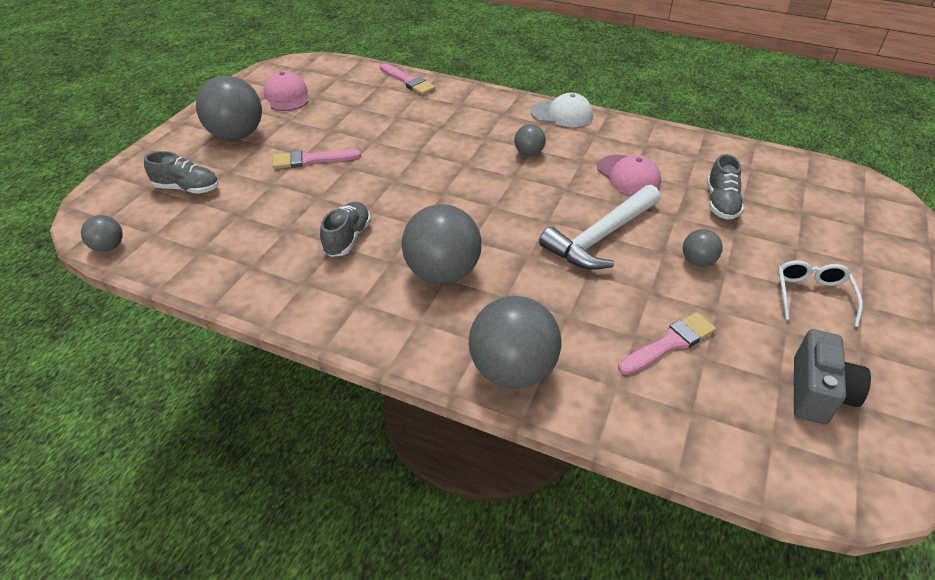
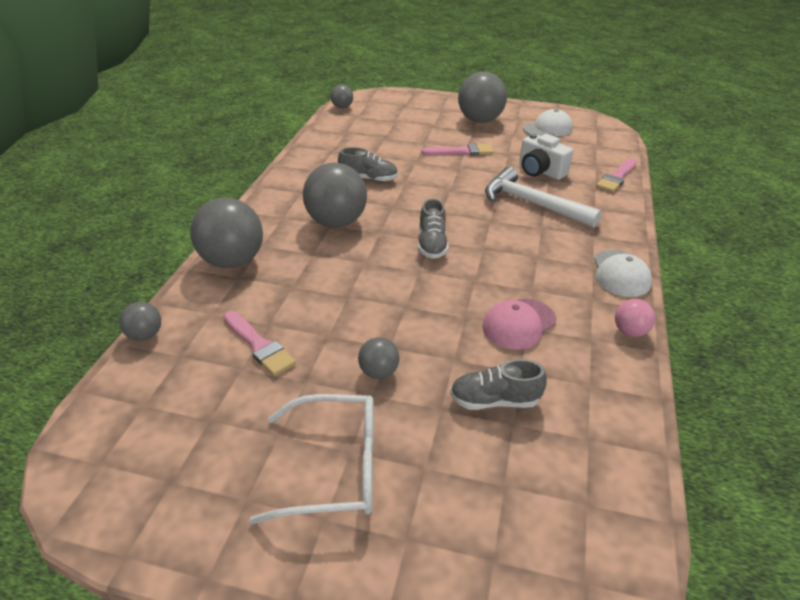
camera: 80 degrees right, 5 degrees down
grey shoe [144,151,219,194] -> grey shoe moved to [418,198,449,259]
pink cap [264,71,309,111] -> white cap [523,109,573,136]
pink brush [272,149,361,169] -> pink brush turned 105 degrees clockwise [421,143,494,156]
grey ball [514,124,546,156] -> grey ball moved to [119,302,161,341]
white hammer [539,185,661,270] -> white hammer moved to [485,167,602,228]
white glasses [778,260,863,327] -> white glasses [249,394,374,524], size x1.54
grey camera [794,329,871,424] -> none
none -> white camera [519,133,573,180]
none -> pink ball [615,299,655,337]

